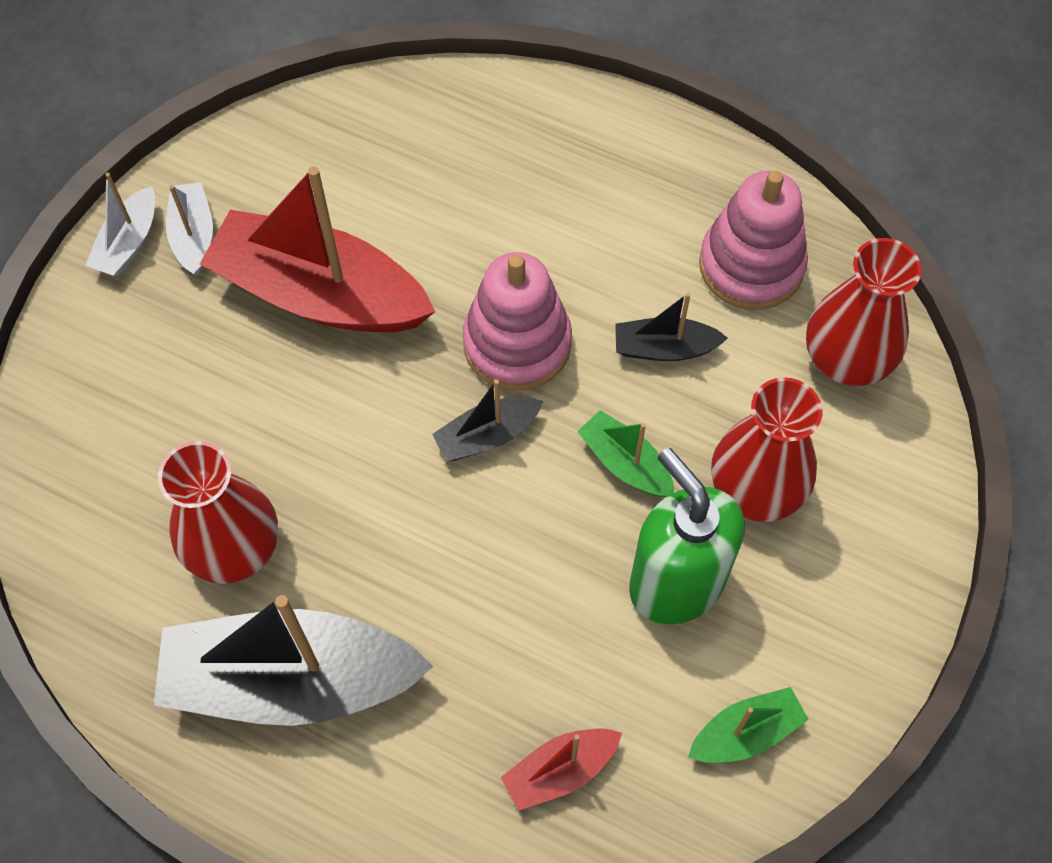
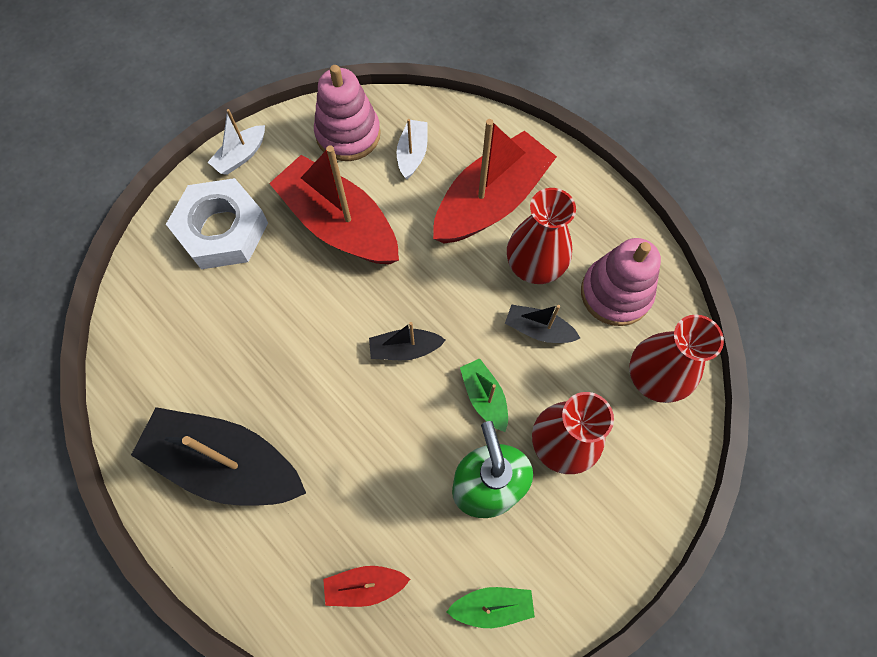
camera: 20 degrees right, 5 degrees up
red vase [158,441,278,584] -> red vase moved to [507,188,576,284]
white boat [166,182,213,276] -> white boat moved to [397,119,428,179]
pink stacking toy [463,252,572,391] -> pink stacking toy moved to [314,65,381,161]
none -> white nut [166,178,268,269]
none -> red boat [433,119,557,243]

